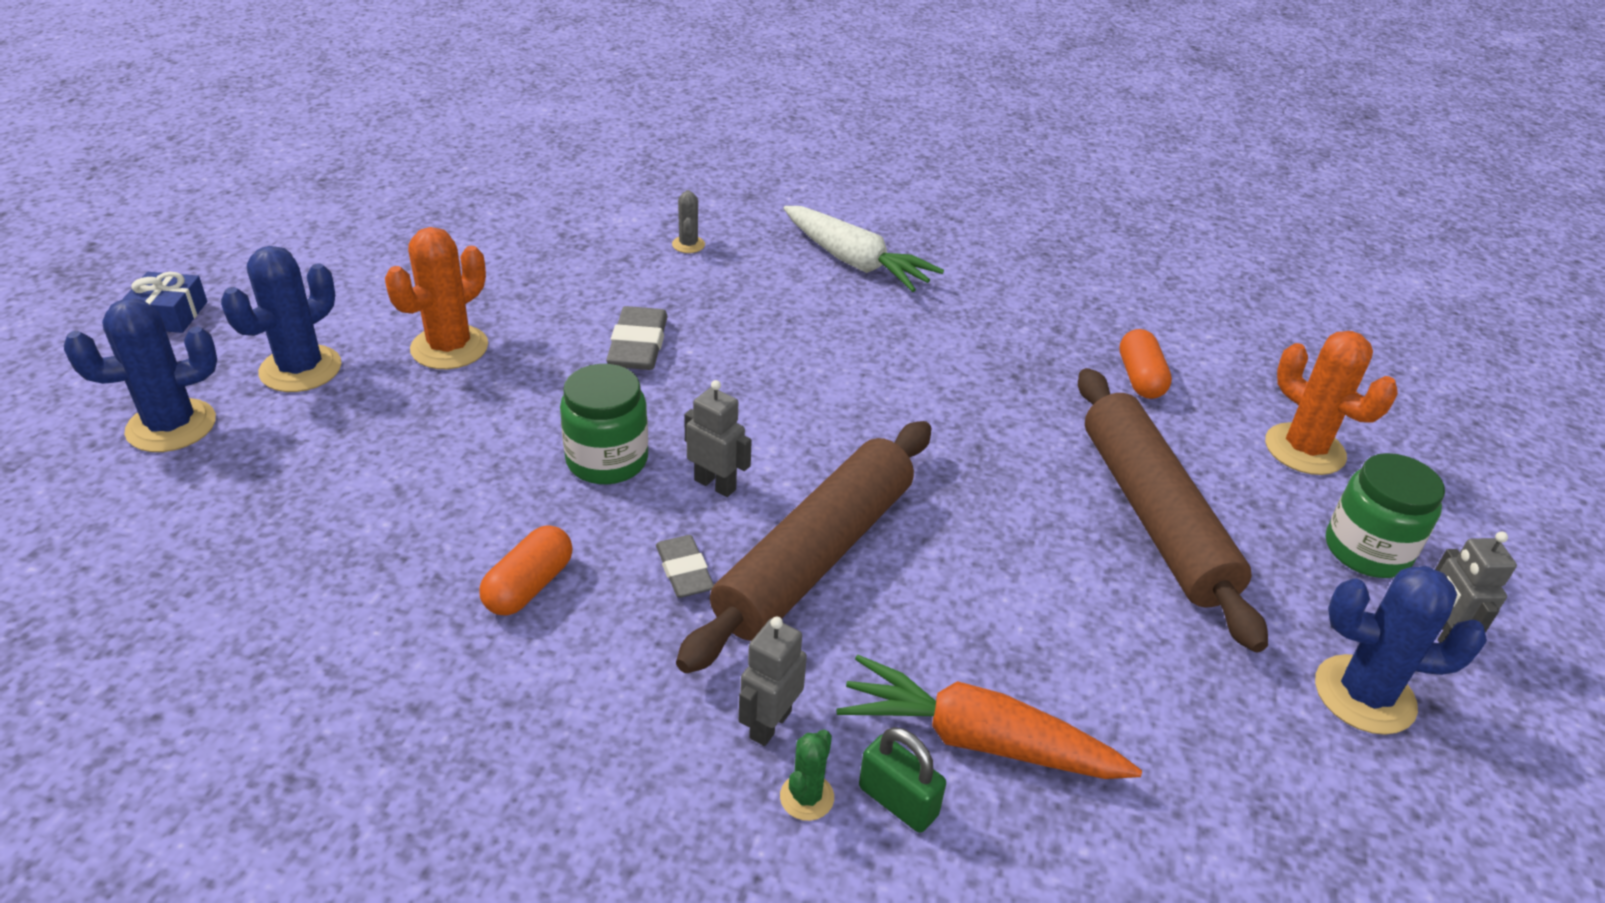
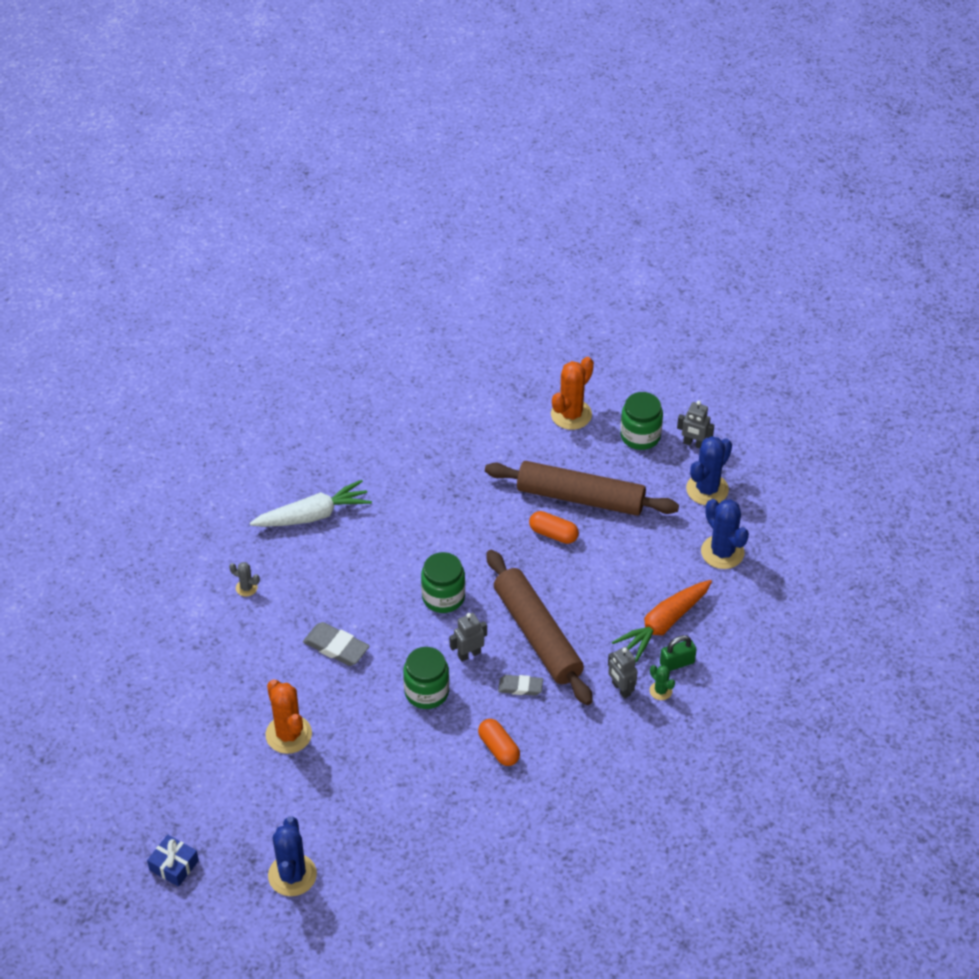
camera: 60 degrees left, 10 degrees up
blue cactus [221,246,341,392] -> blue cactus moved to [701,499,749,569]
orange capsule [1119,329,1172,399] -> orange capsule moved to [529,511,579,544]
orange cactus [1265,331,1398,475] -> orange cactus turned 45 degrees counterclockwise [551,357,594,430]
none -> green jar [421,552,465,613]

